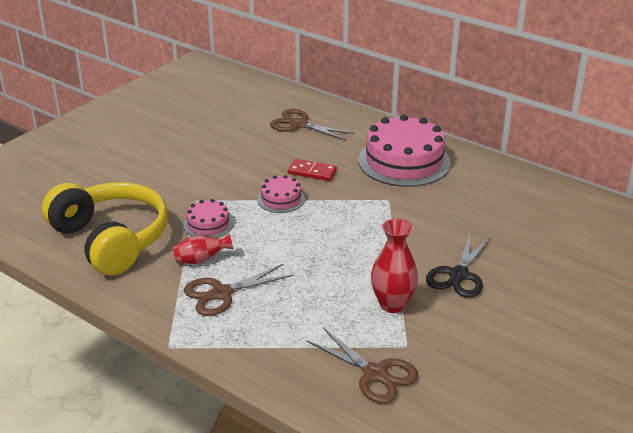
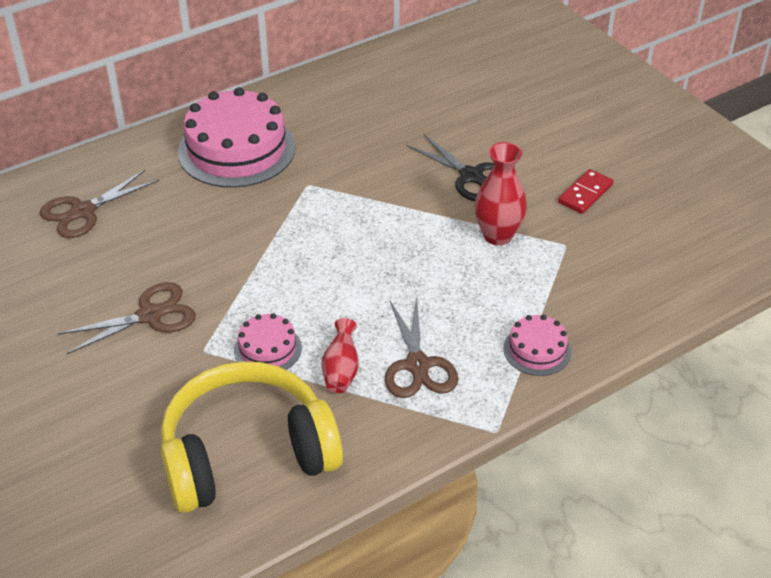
camera: 70 degrees left, 10 degrees up
pink cake [258,175,305,213] -> pink cake moved to [503,315,571,376]
red domino [288,159,337,181] -> red domino moved to [558,169,614,214]
brown scissors [306,327,419,404] -> brown scissors moved to [58,282,196,354]

